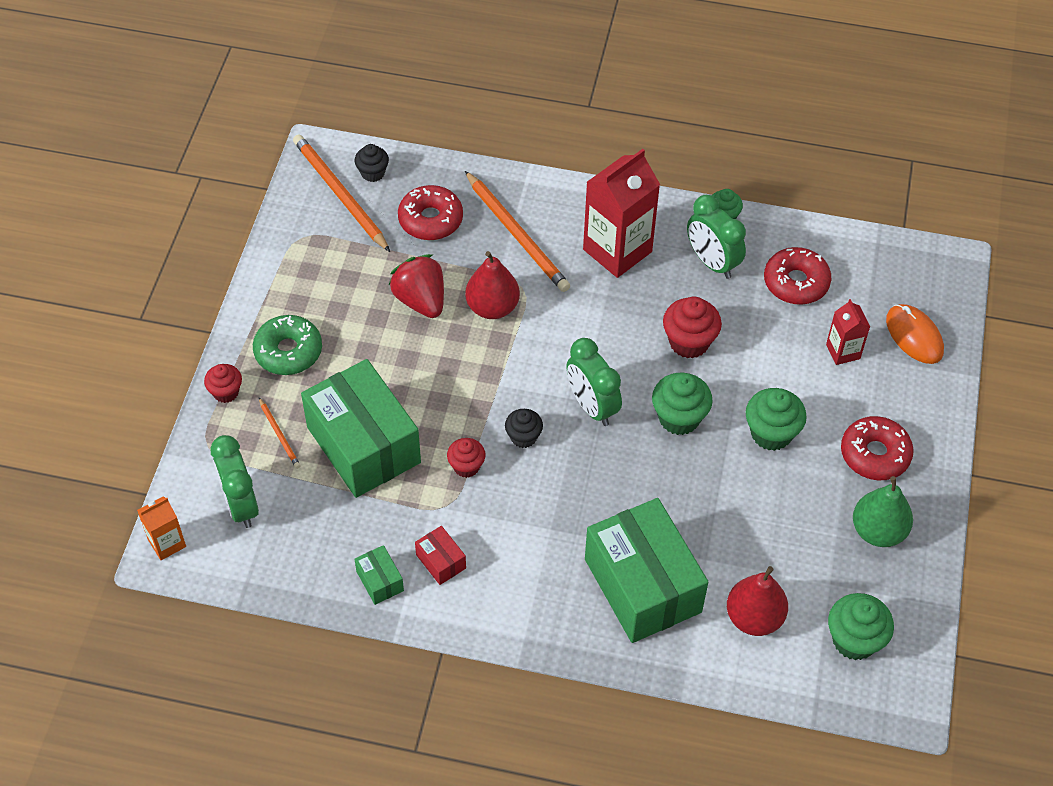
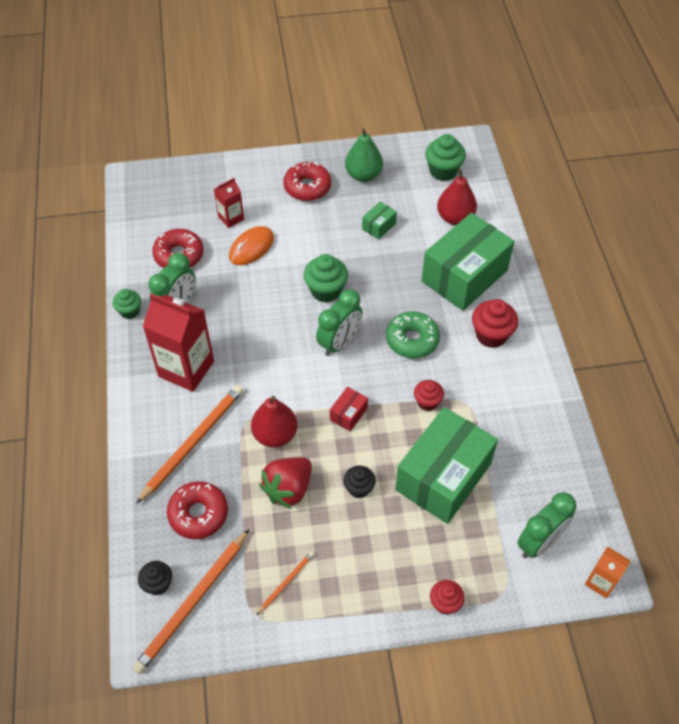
camera: 110 degrees left, 0 degrees up
green donut [253,315,322,375] -> green donut moved to [386,311,440,359]
orange pencil [259,398,301,469] -> orange pencil moved to [257,552,314,615]
green box [354,545,404,605] -> green box moved to [362,201,397,240]
red box [415,526,466,585] -> red box moved to [330,387,368,432]
black cupcake [505,409,543,448] -> black cupcake moved to [344,466,376,498]
red cupcake [663,296,722,359] -> red cupcake moved to [472,299,518,348]
green cupcake [746,388,807,451] -> none
orange mouse [886,304,944,364] -> orange mouse moved to [229,226,274,265]

